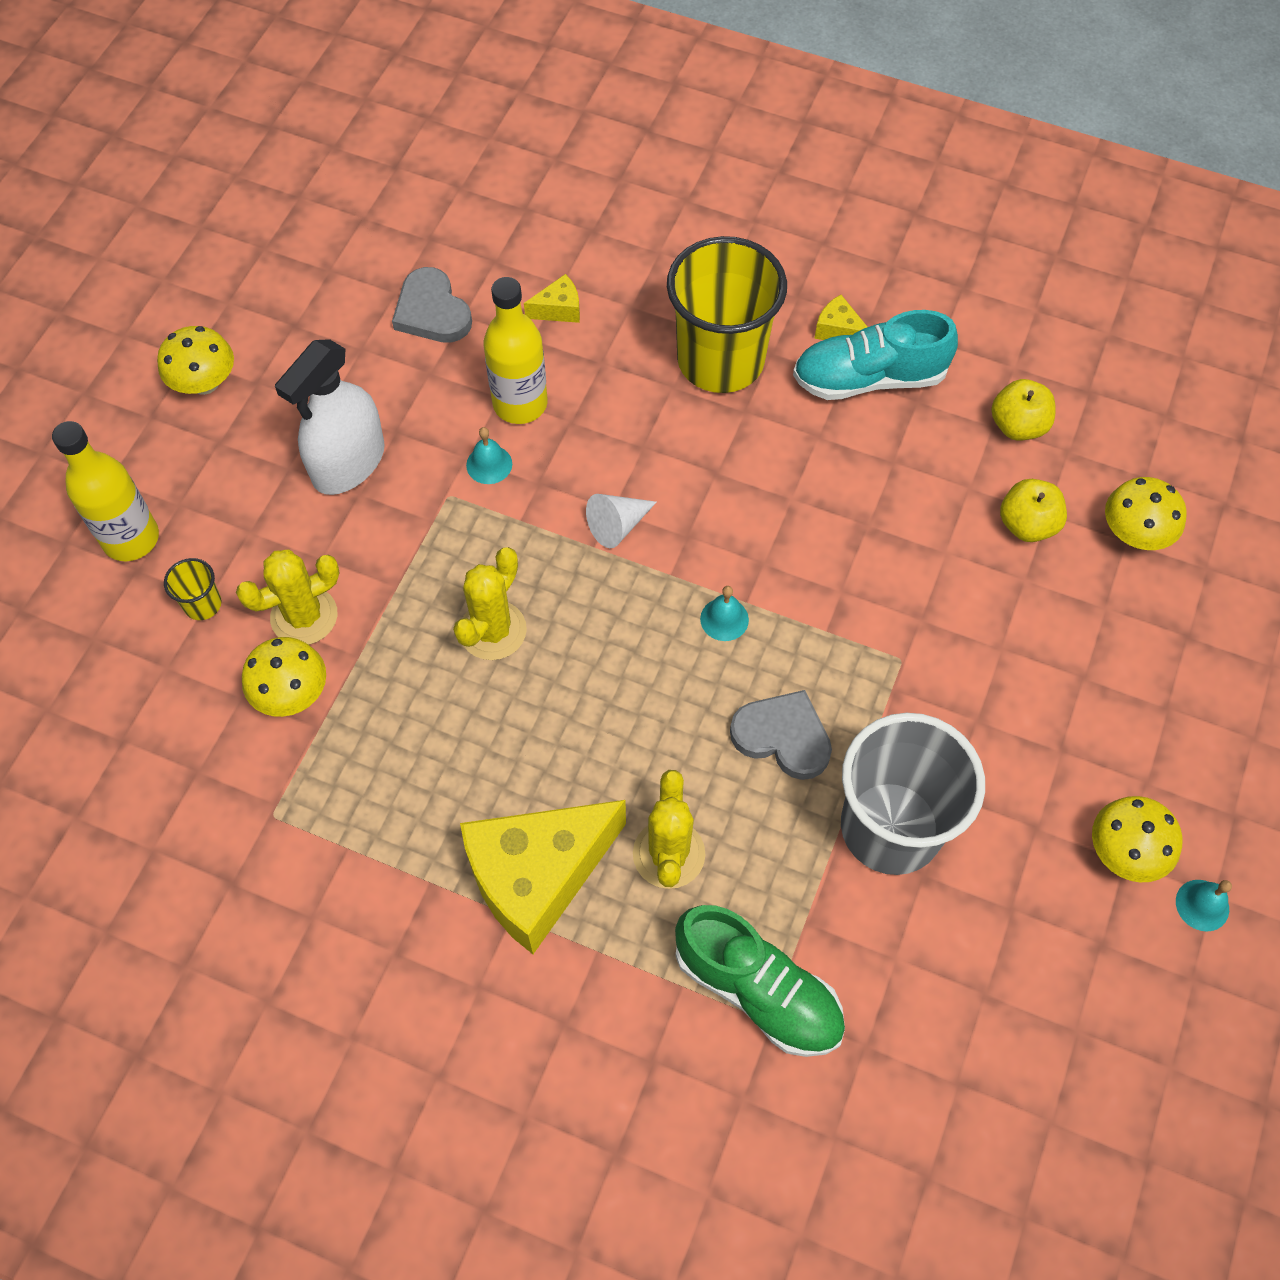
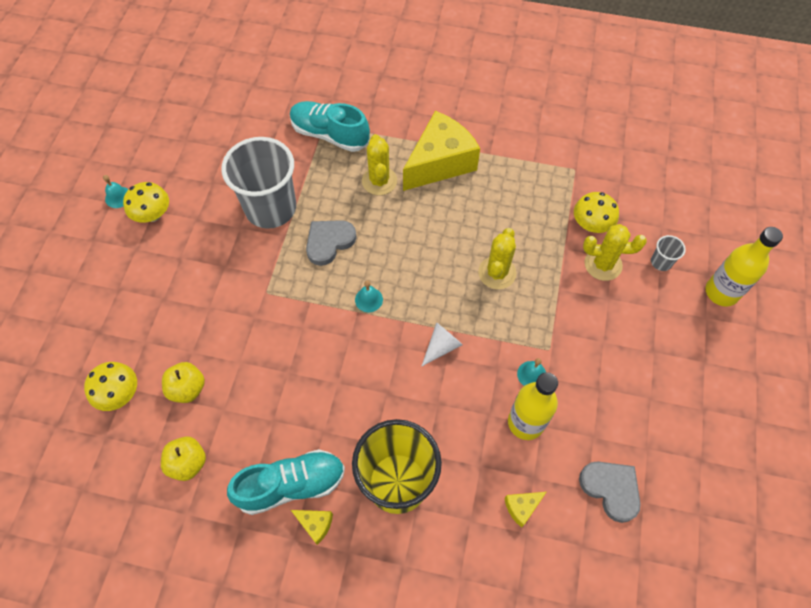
camera: 170 degrees right, 0 degrees up
yellow mushroom [157,326,234,395] -> none
yellow cup [164,558,221,620] -> grey cup [651,235,686,271]
yellow cactus [236,549,340,645] -> yellow cactus turned 45 degrees clockwise [583,224,647,281]
white spray bottle [275,339,385,495] -> none
green shoe [675,905,845,1057] -> turquoise shoe [290,101,370,152]
grey heart [730,690,832,780] -> grey heart turned 120 degrees clockwise [306,220,357,266]

